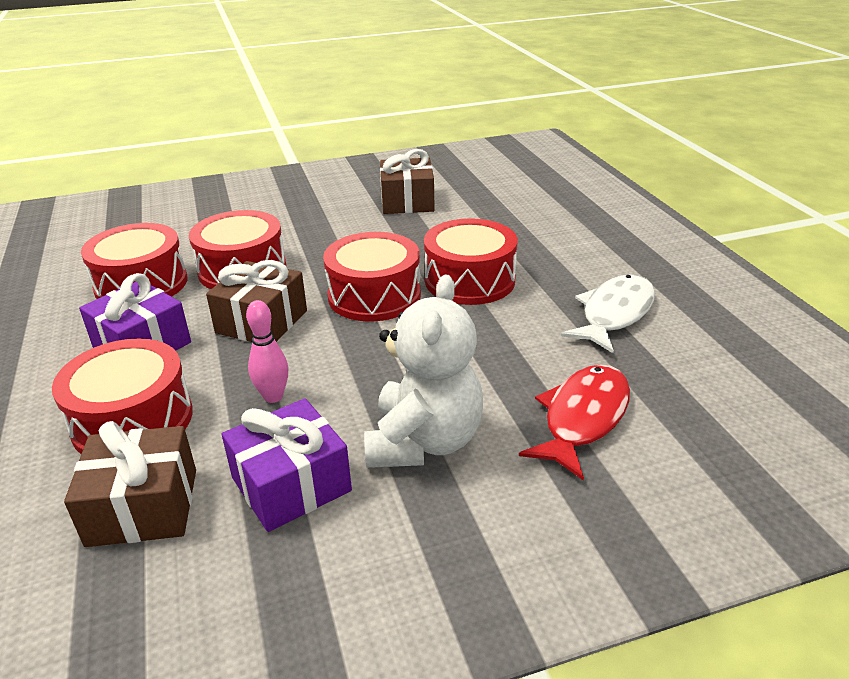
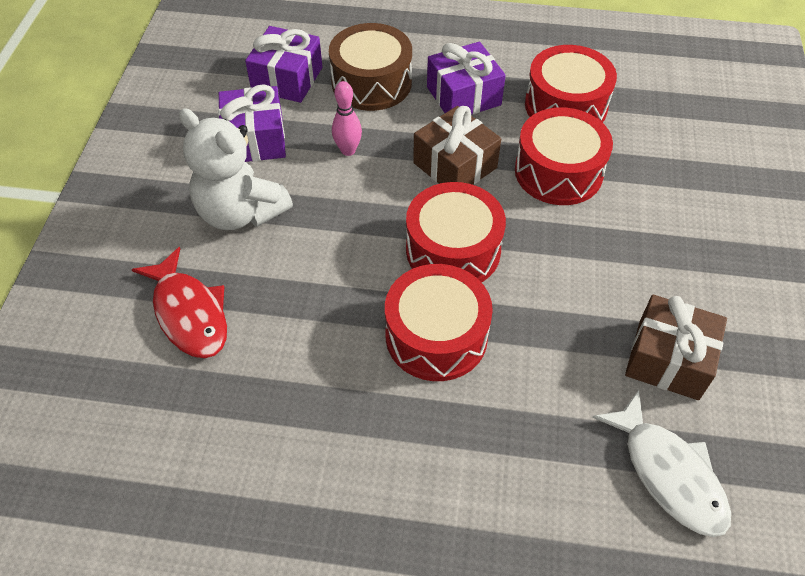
camera: 115 degrees right, 20 degrees up
red drum [52,338,193,454] -> brown drum [329,23,412,111]
brown gift [64,421,196,547] -> purple gift [245,26,322,103]
white fish [561,275,655,353] -> white fish moved to [592,390,731,537]

